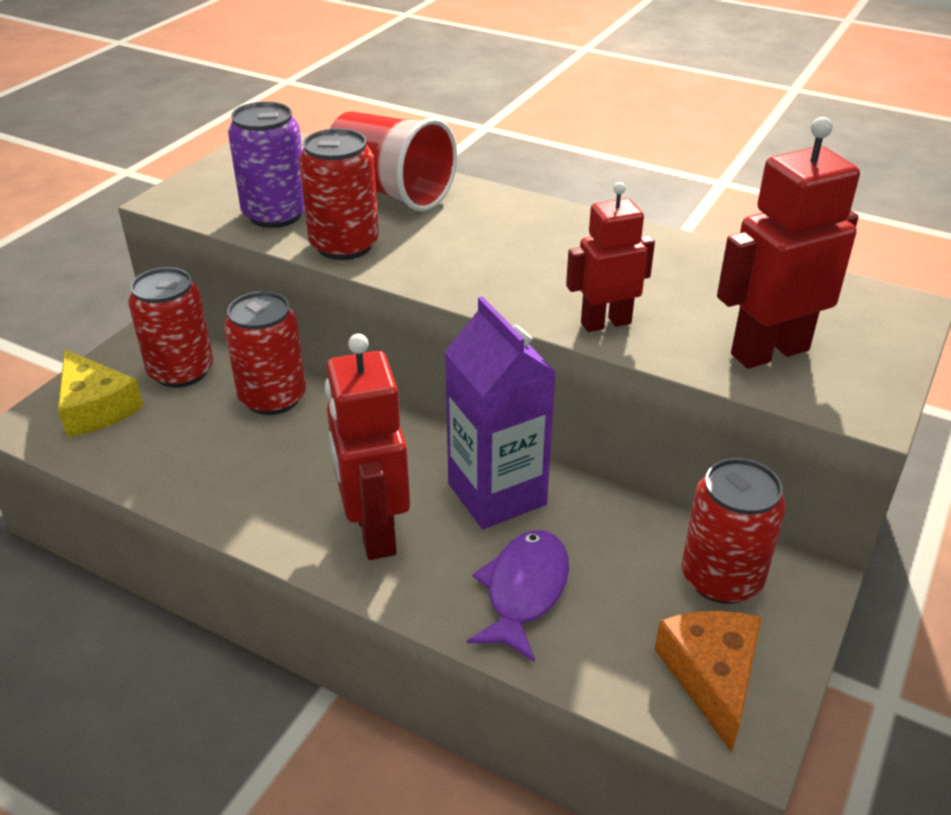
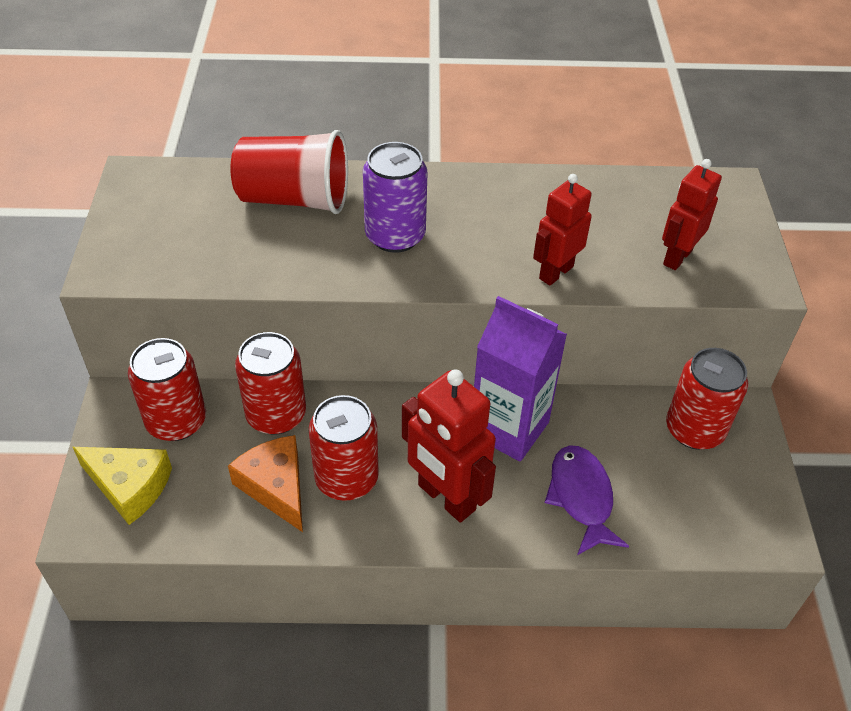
camera: 30 degrees left, 10 degrees up
purple can [228,101,305,228] -> purple can moved to [363,142,428,253]
red can [299,128,379,260] -> red can moved to [309,395,379,501]
orange cheese [654,611,762,752] -> orange cheese moved to [228,435,303,532]
red robot [717,117,860,369] -> red robot [662,159,722,270], size x0.65

